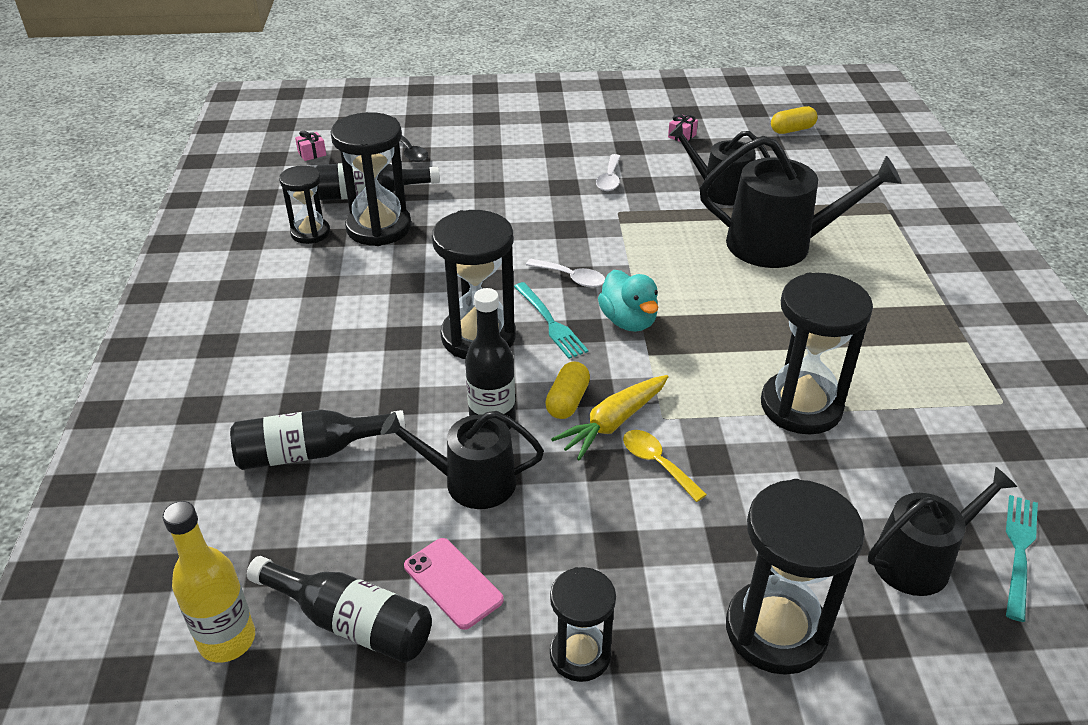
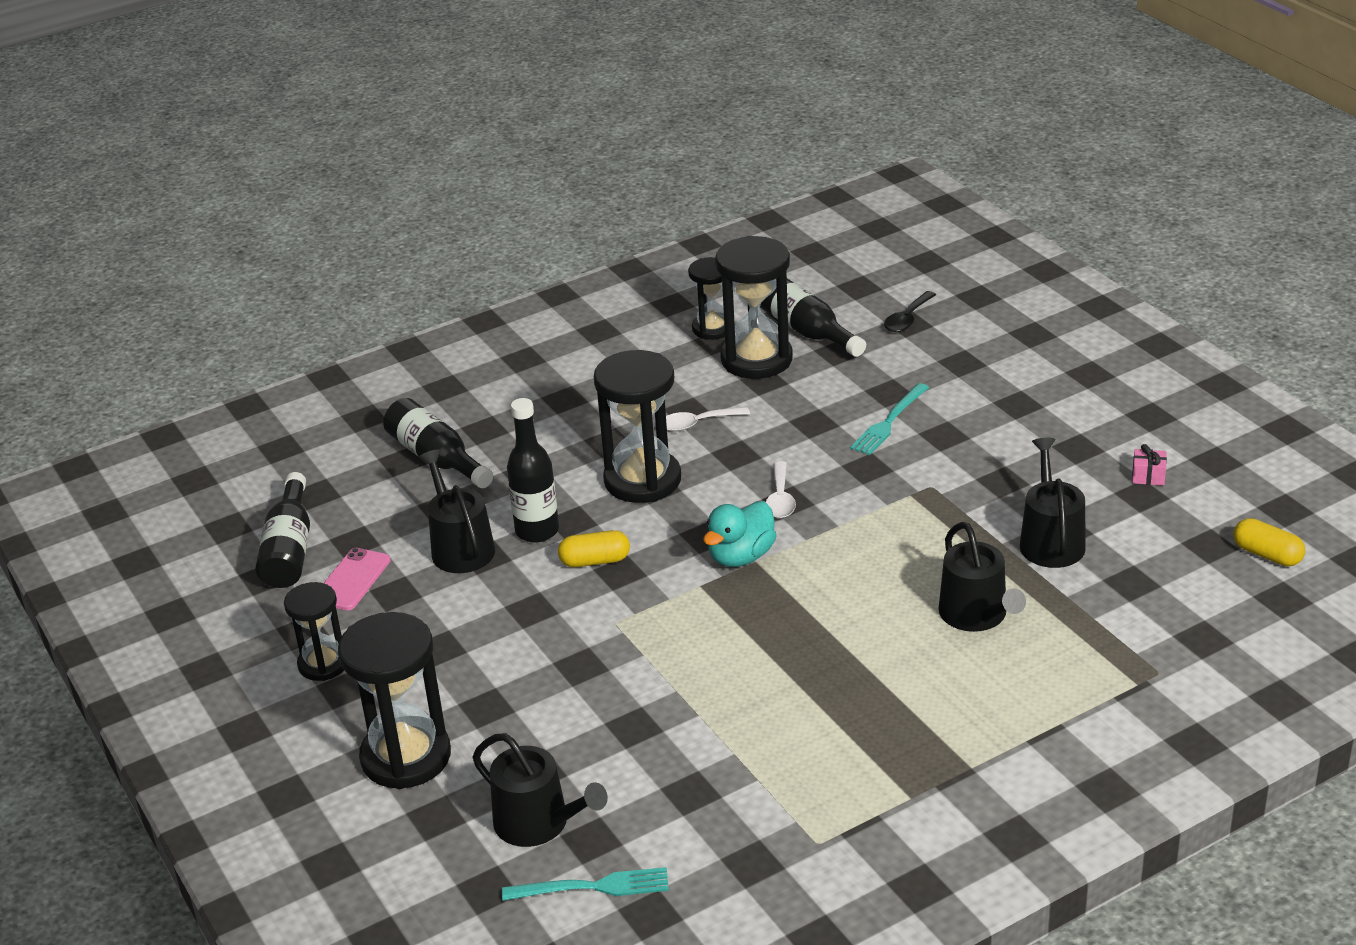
camera: 65 degrees right, 5 degrees down
yellow bottle [162,501,255,663] -> none
pink gift [295,130,326,161] -> none
turquoise fork [514,282,588,359] -> turquoise fork moved to [850,383,929,455]
yellow carrot [551,375,668,461] -> none
white spoon [596,154,621,191] -> white spoon moved to [666,407,750,432]
yellow spoon [623,430,707,502] -> none
black watering can [700,136,901,268] -> black watering can [938,522,1026,632], size x0.64
black hourglass [761,273,873,435] -> none

